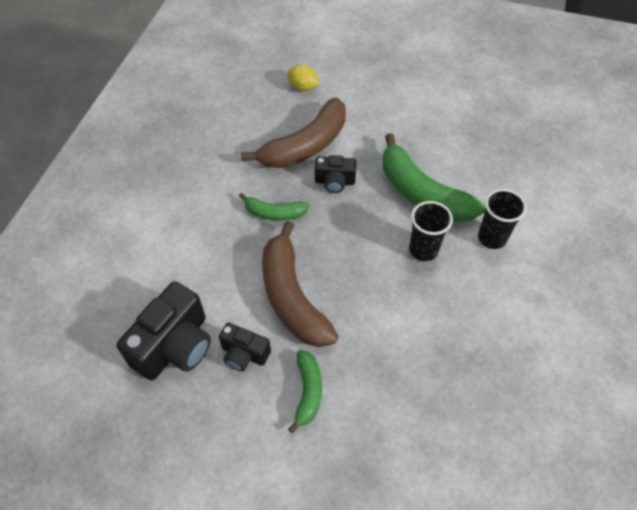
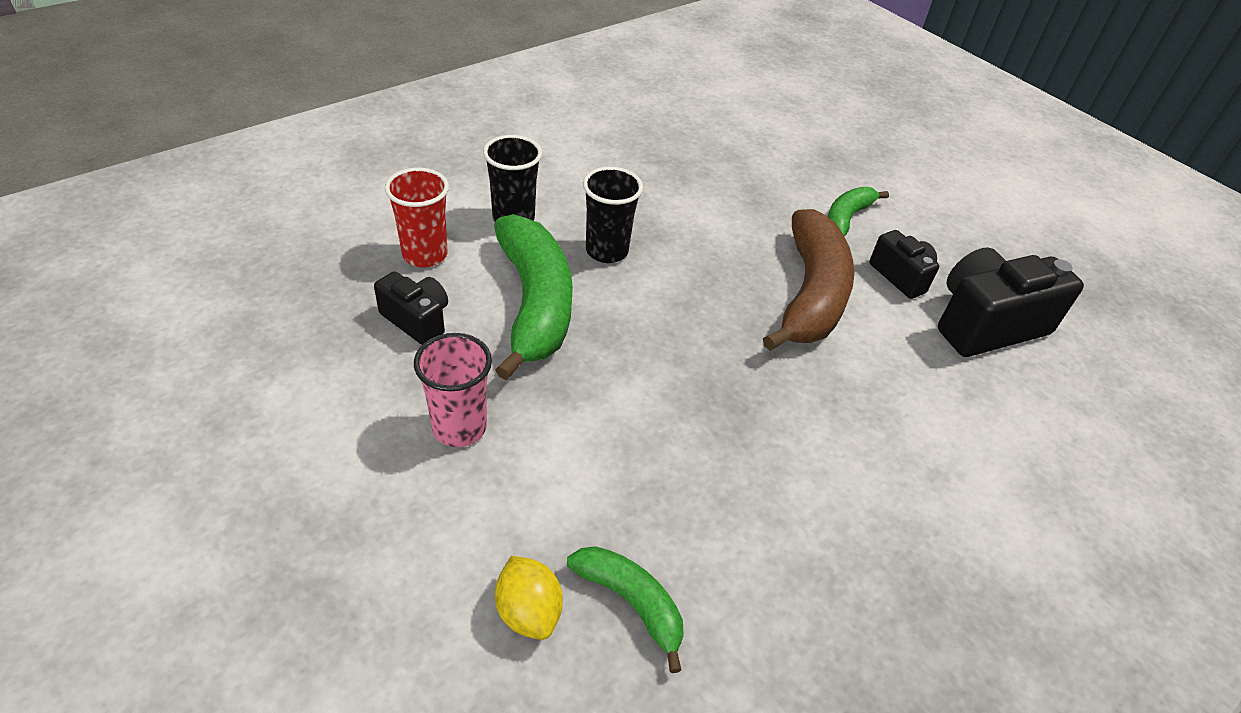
camera: 150 degrees left, 10 degrees down
green banana [239,193,309,221] -> green banana moved to [567,546,684,673]
brown banana [241,98,346,168] -> none
black camera [315,155,357,193] -> black camera moved to [374,271,448,345]
none -> red cup [385,168,449,267]
none -> pink cup [414,333,492,447]

